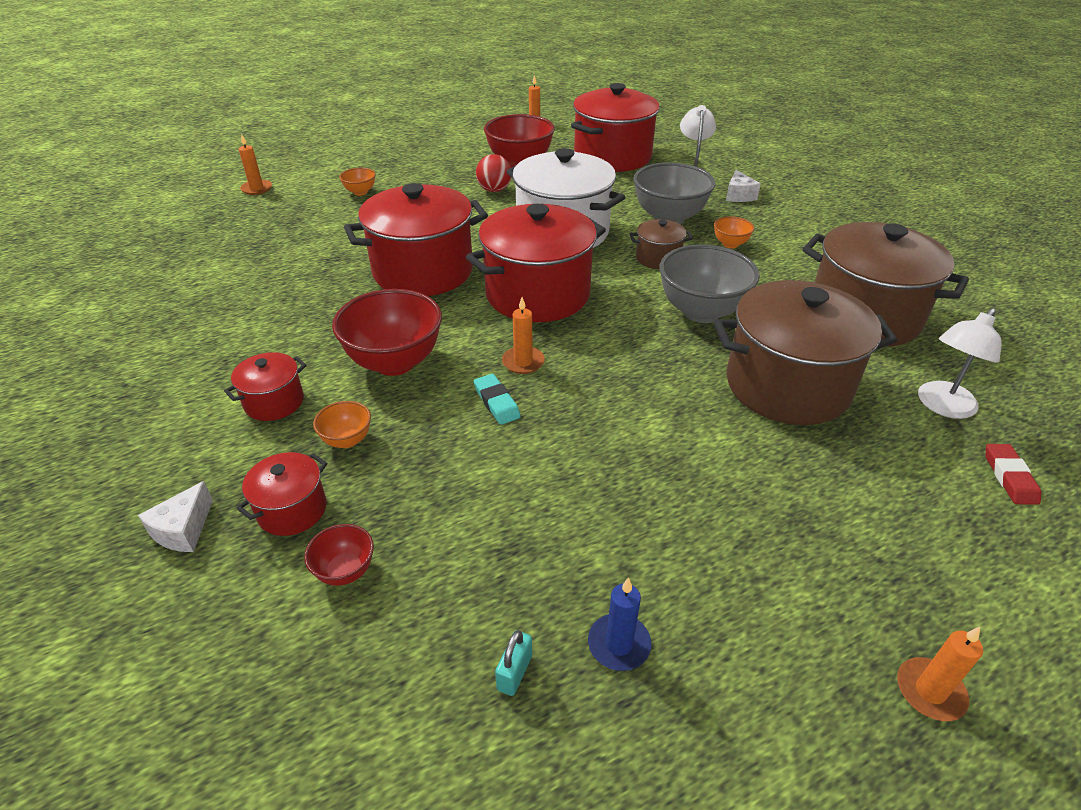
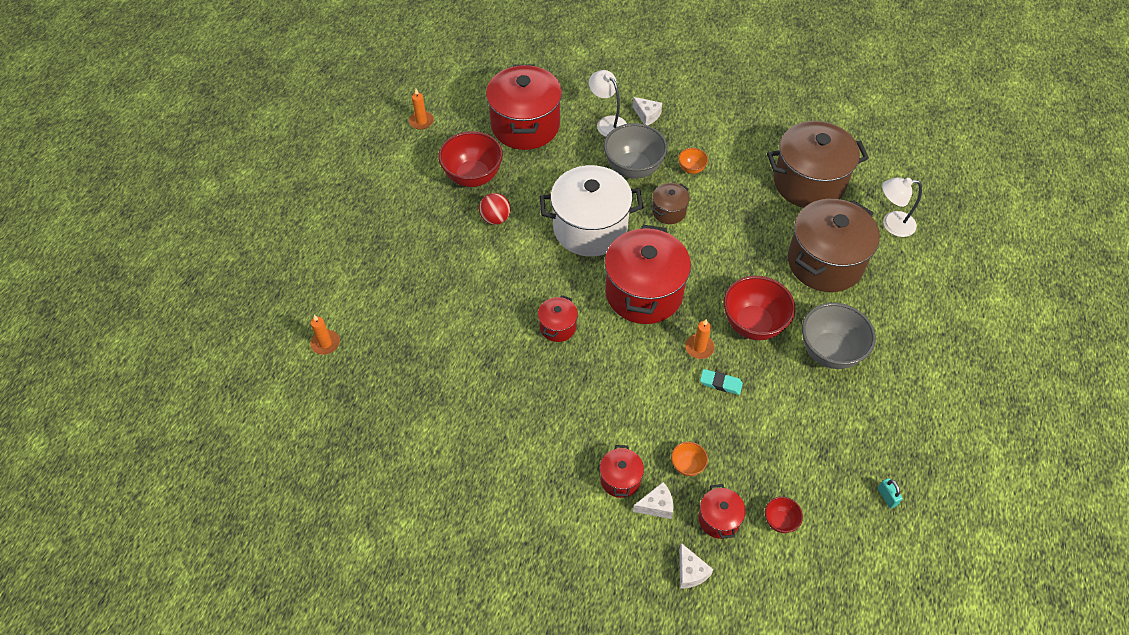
camera: 45 degrees left, 15 degrees up
red bowl [332,289,442,376] -> red bowl moved to [724,276,796,340]
orange bowl [339,168,376,196] -> none
red pot [344,183,488,296] -> red pot [538,295,578,342], size x0.46
blue candle [588,578,651,671] -> none
grey bowl [659,244,760,323] -> grey bowl moved to [802,303,876,369]
orange candle [897,627,983,721] -> none
white lamp [918,308,1002,419] -> white lamp turned 90 degrees clockwise [882,177,922,237]
red eraser [986,444,1041,505] -> none
none -> white cheese [633,482,674,519]

